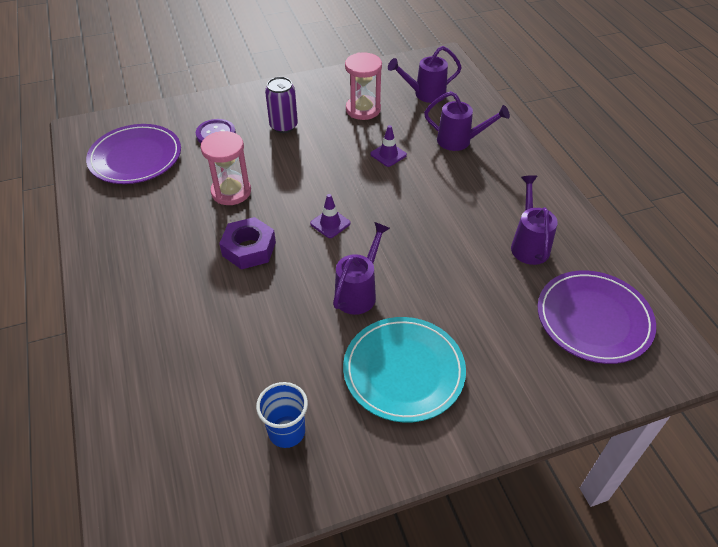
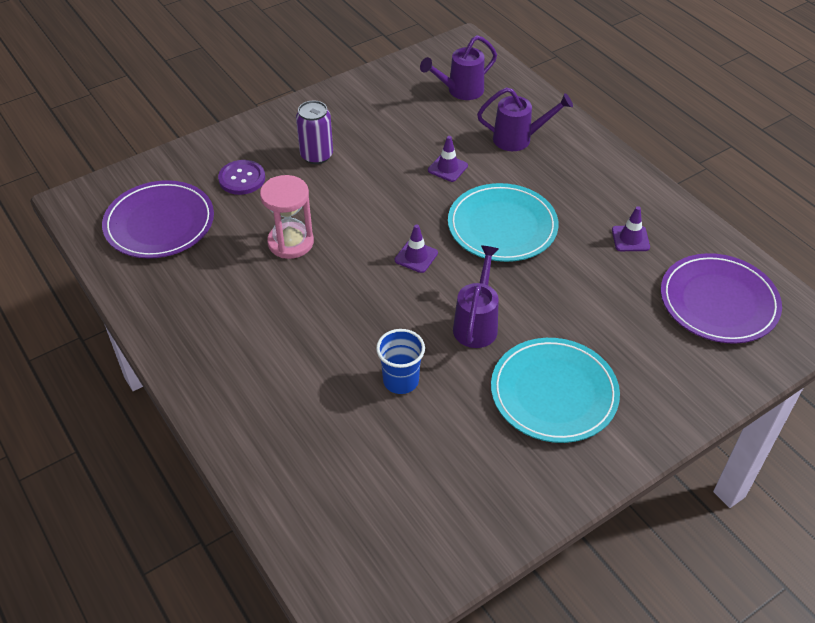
camera: 15 degrees left, 0 degrees up
purple nut [219,217,276,270] -> none
blue cup [256,382,308,448] -> blue cup moved to [376,329,425,394]
pink hourglass [345,52,382,120] -> none
purple watering can [511,175,558,265] -> purple traffic cone [612,206,650,251]
none -> turquoise plate [448,183,559,262]

